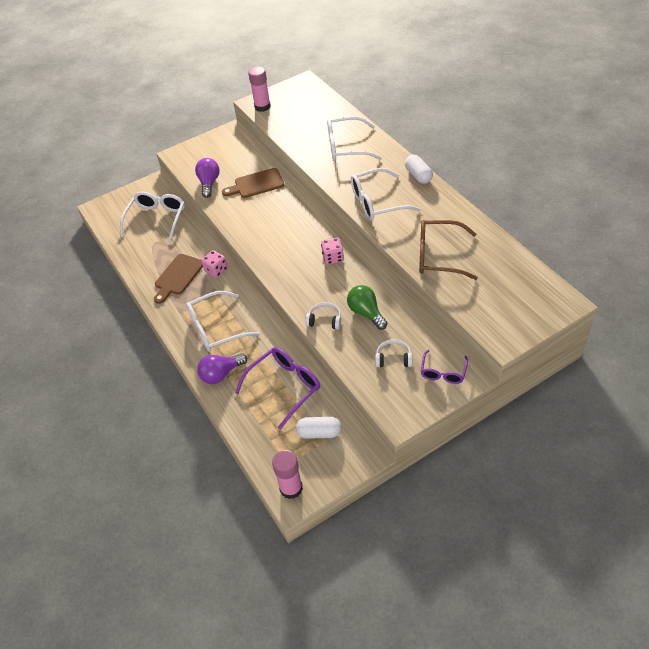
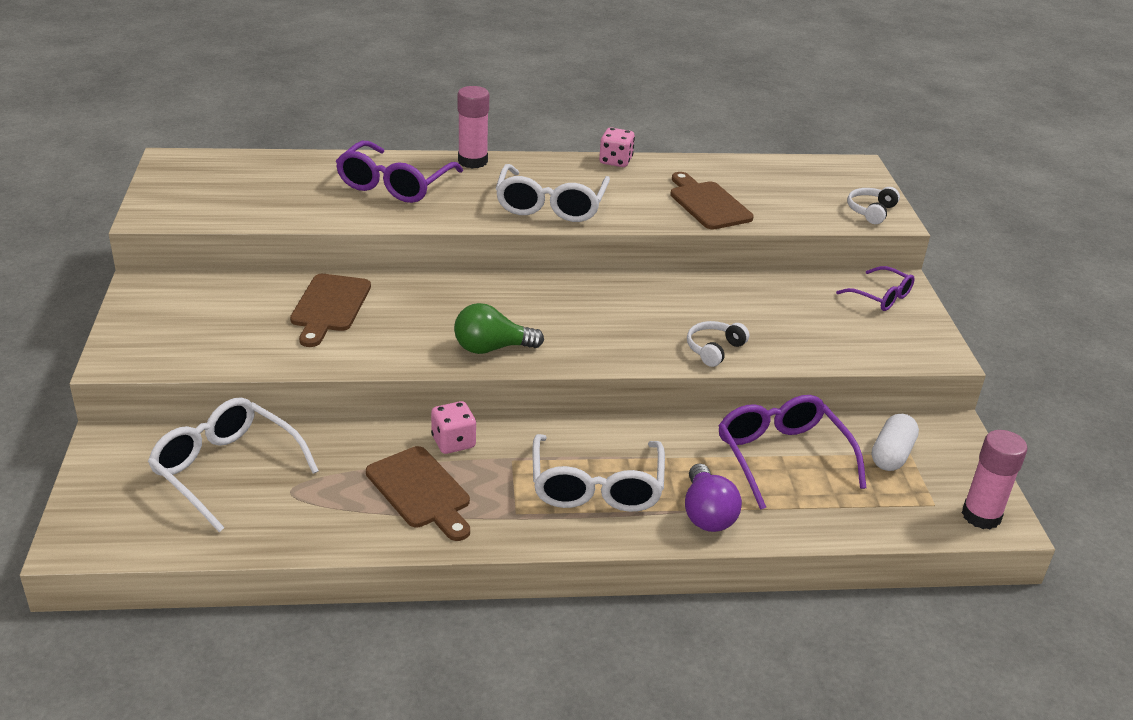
camera: 70 degrees left, 15 degrees down
purple light bulb [195,158,220,198] -> none
pink glue stick [248,66,271,112] -> pink glue stick moved to [458,86,489,169]
pink dice [321,238,344,265] -> pink dice moved to [599,128,635,167]
white glasses [327,116,382,161] -> purple glasses [336,141,463,203]
green light bulb [347,285,387,330] -> green light bulb moved to [454,303,544,354]
white headphones [375,339,412,367] -> white headphones moved to [847,187,900,224]
white capsule [405,155,433,184] -> none
brown glasses [419,220,478,280] -> brown cutting board [670,172,754,230]

